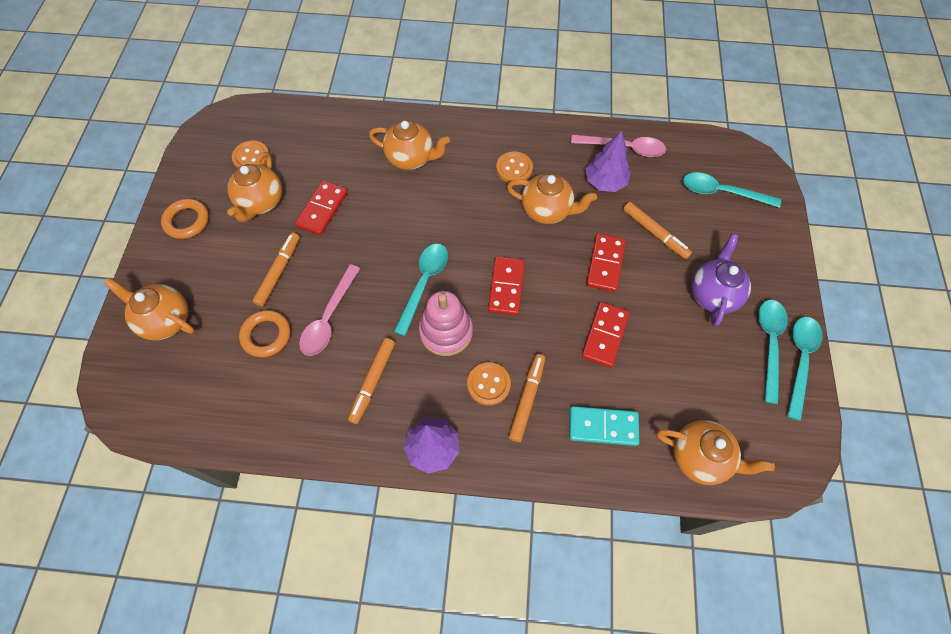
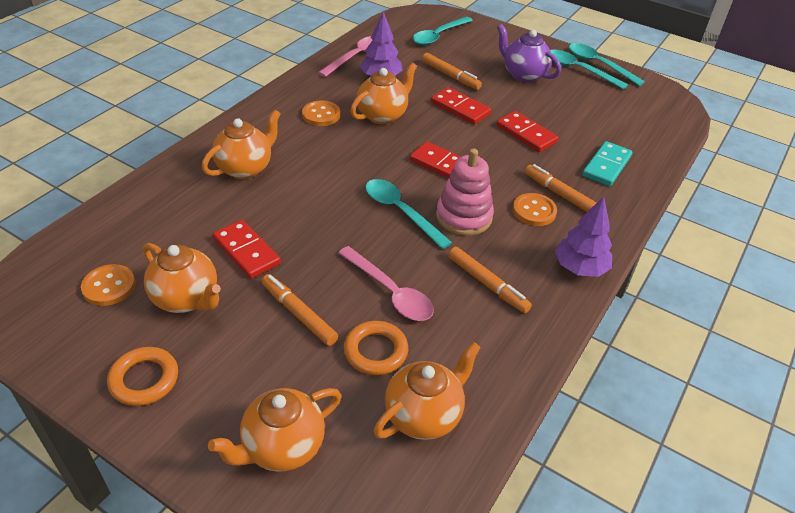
camera: 65 degrees left, 20 degrees down
orange marker [623,202,692,259] -> orange marker turned 60 degrees clockwise [422,53,482,90]
orange teapot [657,420,775,485] -> orange teapot moved to [373,342,481,440]

